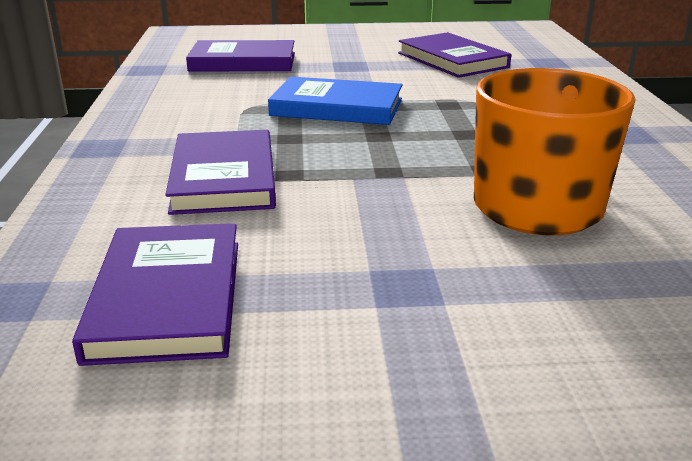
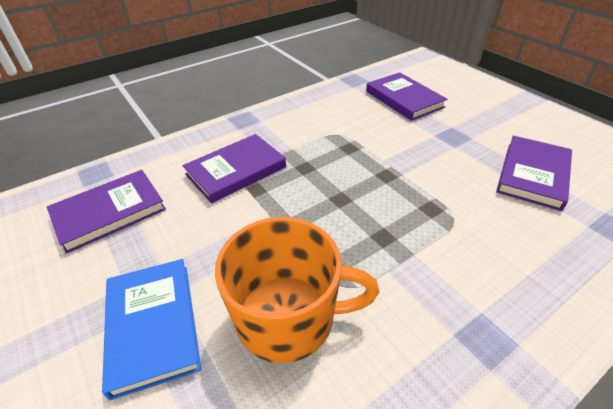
camera: 60 degrees right, 15 degrees up
blue book [268,76,403,125] -> blue book moved to [102,259,201,400]

